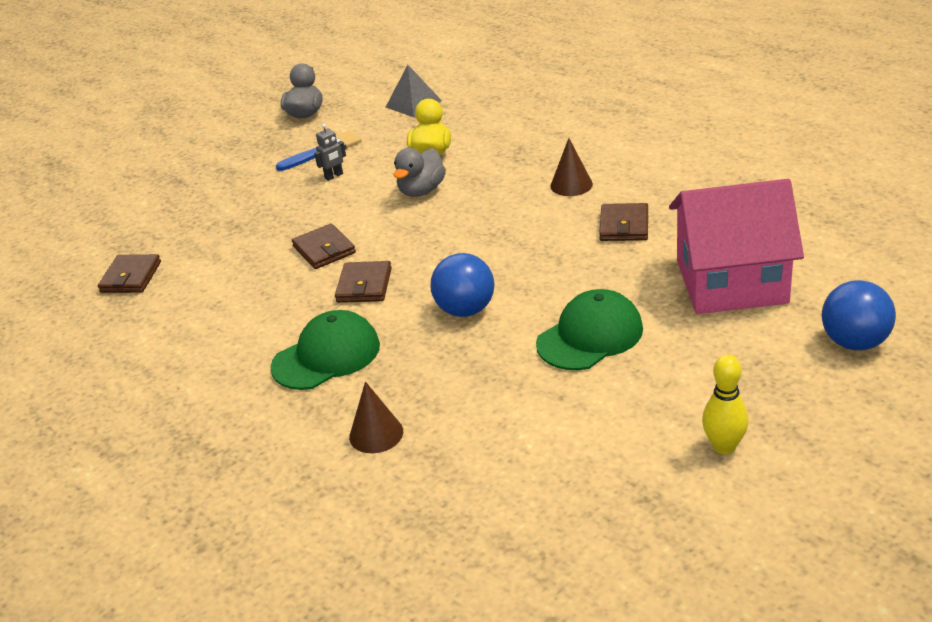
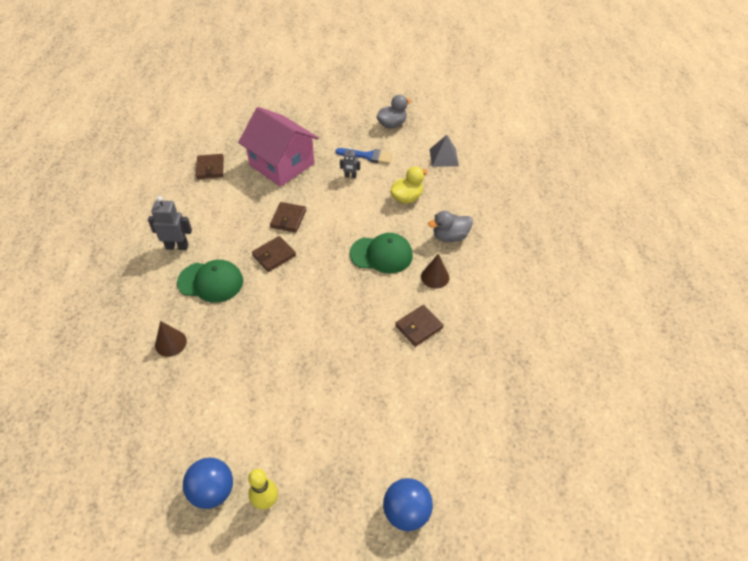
camera: 40 degrees right, 15 degrees up
brown wallet [98,254,161,293] -> brown wallet turned 60 degrees counterclockwise [196,154,224,179]
grey duck [394,148,446,197] -> grey duck moved to [428,211,473,242]
blue ball [430,253,494,317] -> blue ball moved to [183,458,233,509]
green cap [536,289,643,370] -> green cap moved to [350,233,413,273]
pink house [669,179,804,314] -> pink house moved to [238,107,319,187]
none -> grey robot [148,196,192,250]

